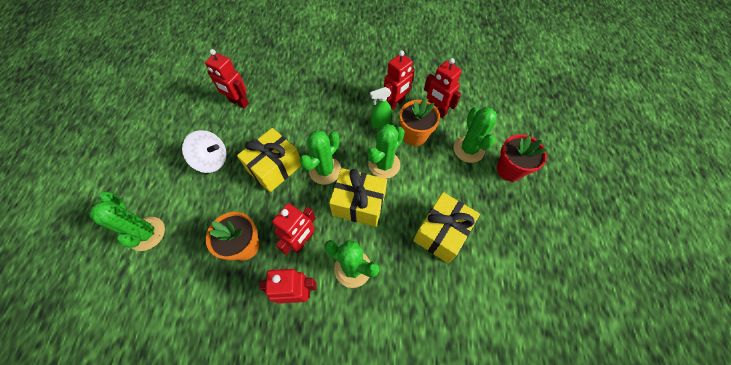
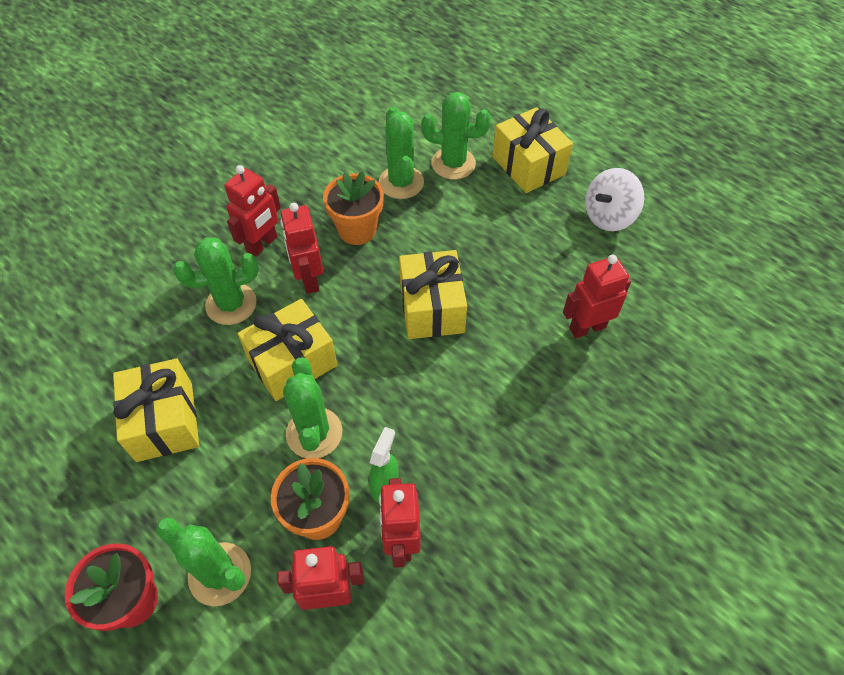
camera: 130 degrees right, 5 degrees down
white spinning top [182,130,226,173] -> white spinning top moved to [585,168,644,231]
green cactus [299,130,341,185] -> green cactus moved to [379,107,424,199]
none -> yellow gift [492,107,573,193]

